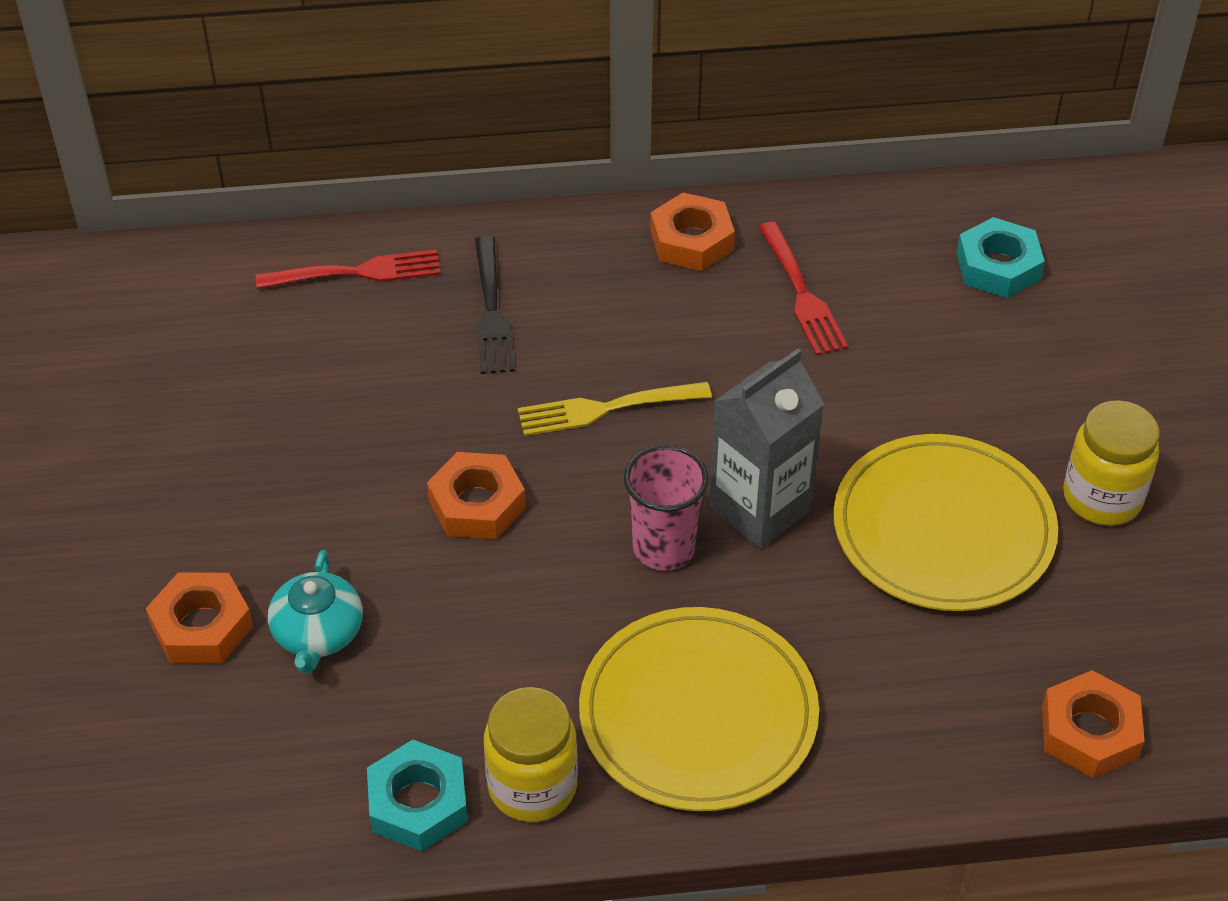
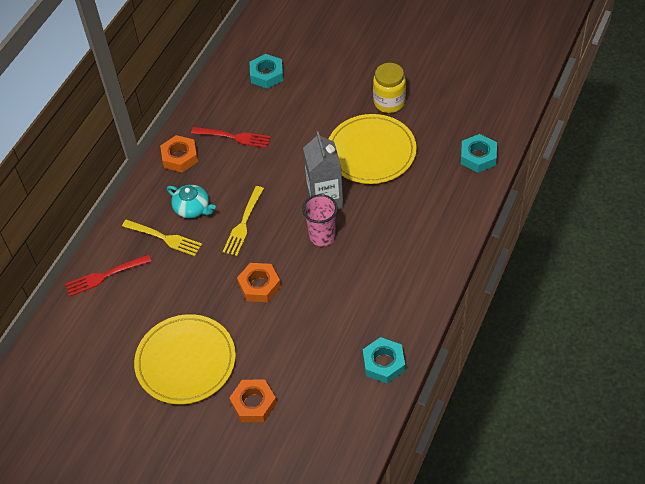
camera: 55 degrees left, 5 degrees up
red fork [255,249,440,289] -> red fork turned 135 degrees counterclockwise [65,254,151,296]
turquoise teapot [268,550,363,674] -> turquoise teapot moved to [167,185,216,218]
black fork [475,236,515,374] -> yellow fork [122,219,202,256]
yellow jar [484,687,578,822] -> none
yellow plate [579,607,819,811] -> yellow plate moved to [134,314,236,404]
orange nut [1042,670,1145,778] -> turquoise nut [461,134,497,173]

